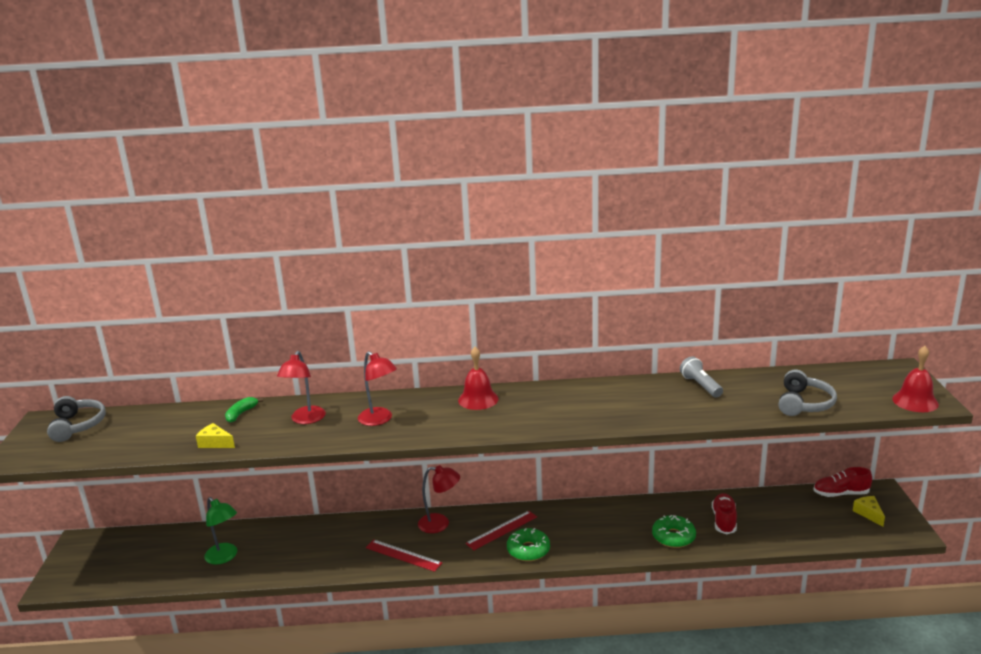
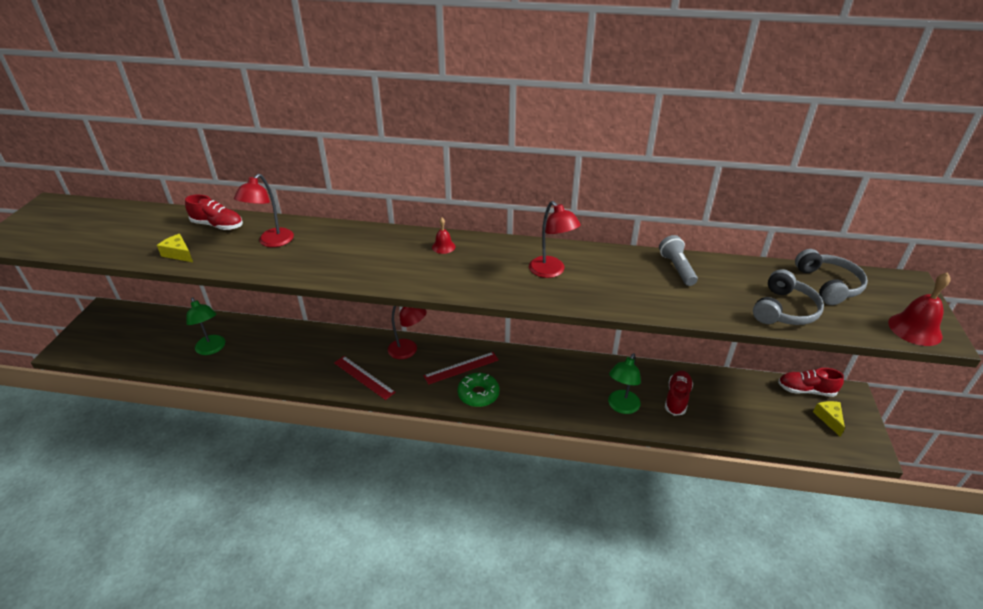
camera: 10 degrees right, 15 degrees up
grey headphones [47,396,106,442] -> grey headphones moved to [795,249,868,305]
green banana [225,397,263,423] -> red shoe [185,194,243,230]
red lamp [358,351,397,426] -> red lamp moved to [529,201,581,278]
red bell [458,347,498,410] -> red bell [432,218,455,254], size x0.57
green donut [652,515,696,548] -> green lamp [608,353,641,414]

